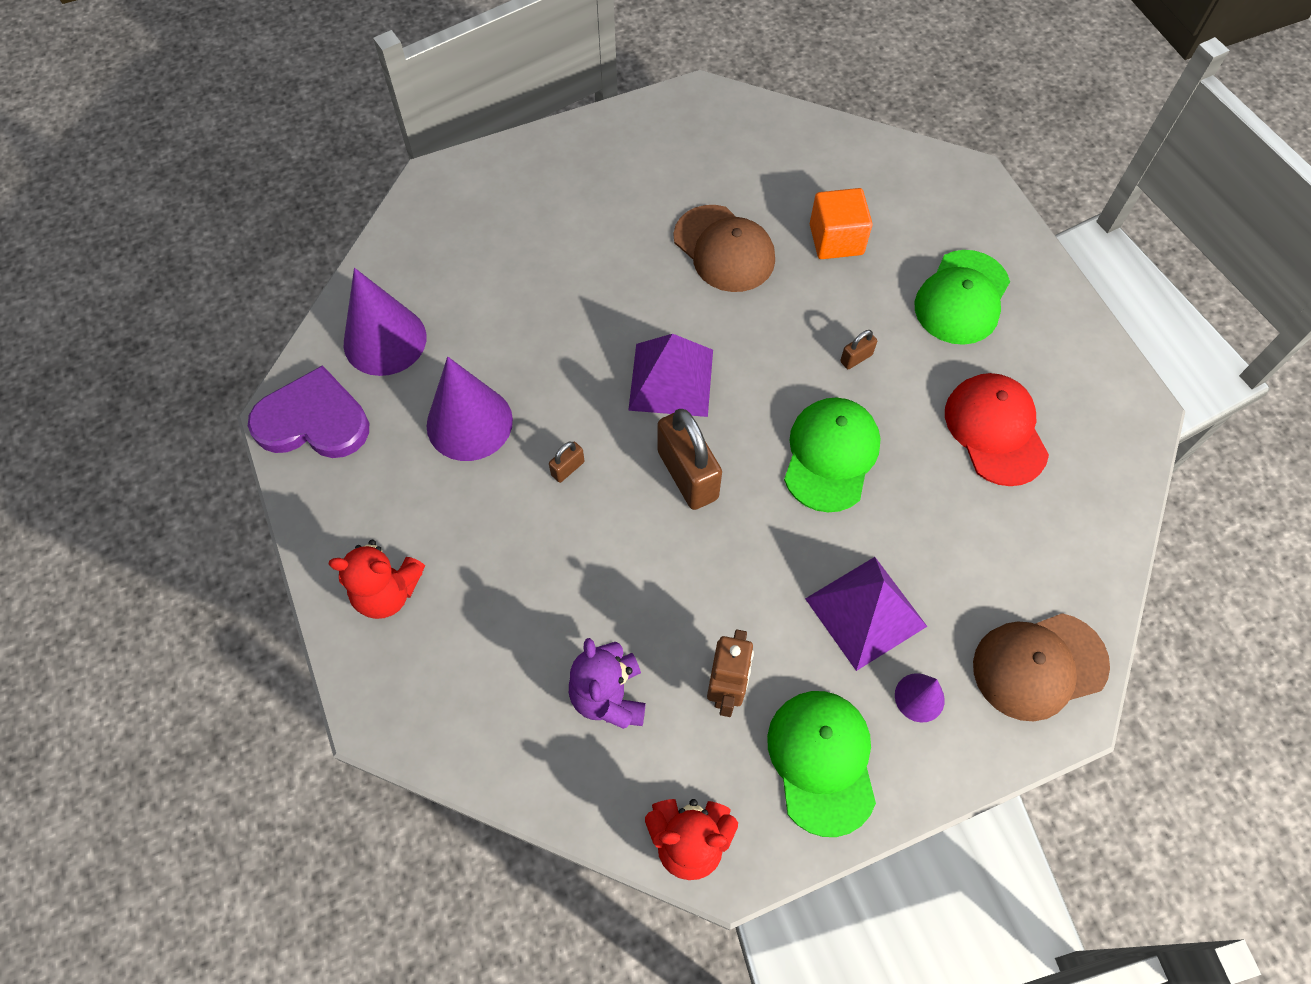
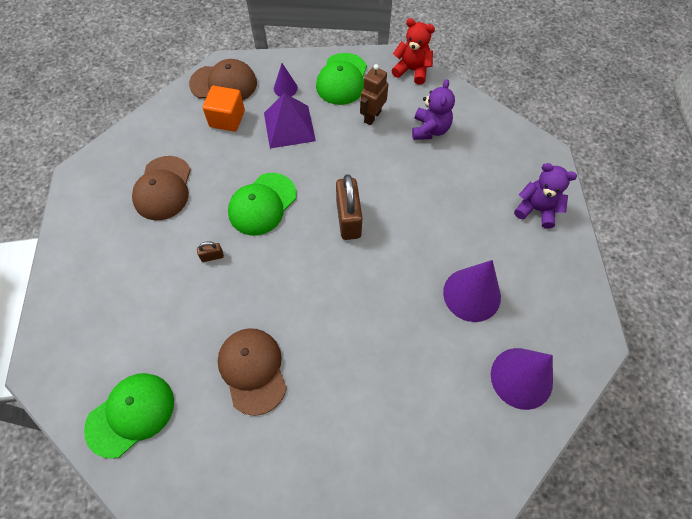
camera: 160 degrees left, 0 degrees up
purple heart [248,365,369,458] -> none
red teddy bear [329,540,425,619] -> purple teddy bear [514,163,577,229]
brown padlock [549,442,584,483] -> none
purple pyramid [628,334,713,417] -> none
orange cube [810,188,872,259] -> orange cube moved to [202,86,245,132]
green cap [915,250,1010,345] -> green cap moved to [84,373,174,459]
red cap [945,373,1049,486] -> brown cap [132,156,191,220]

